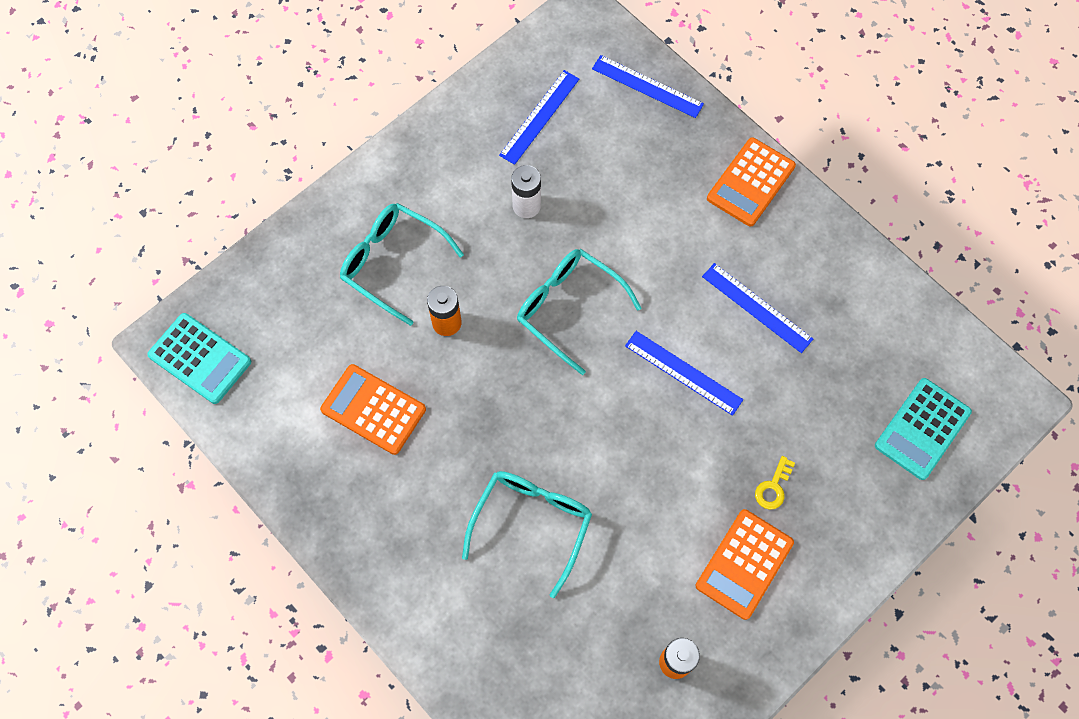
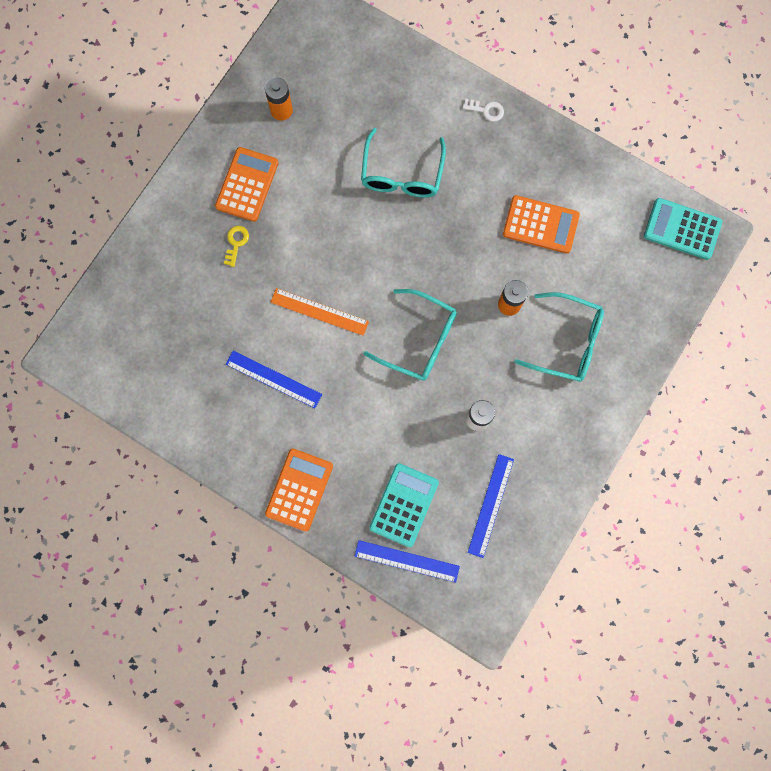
camera: 165 degrees right, 10 degrees up
blue ruler [625,331,743,416] -> orange ruler [271,288,369,336]
turquoise calculator [875,378,972,480] -> turquoise calculator moved to [370,463,439,547]
none -> white key [462,98,504,122]

